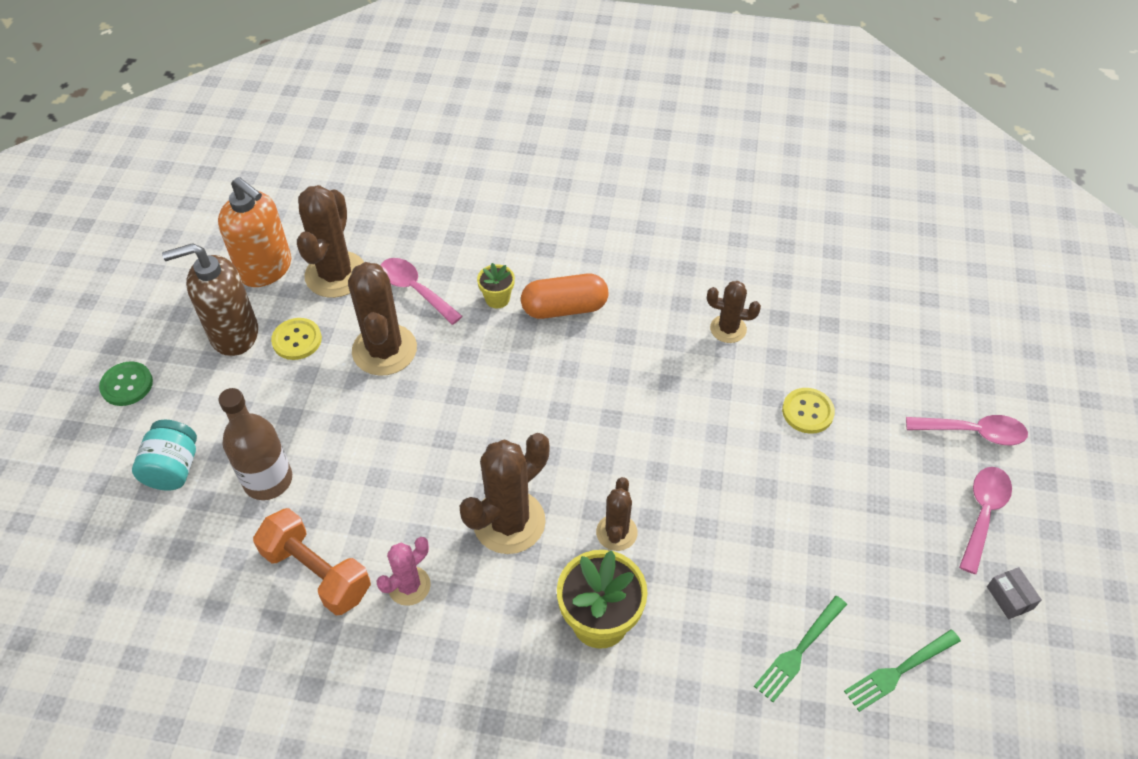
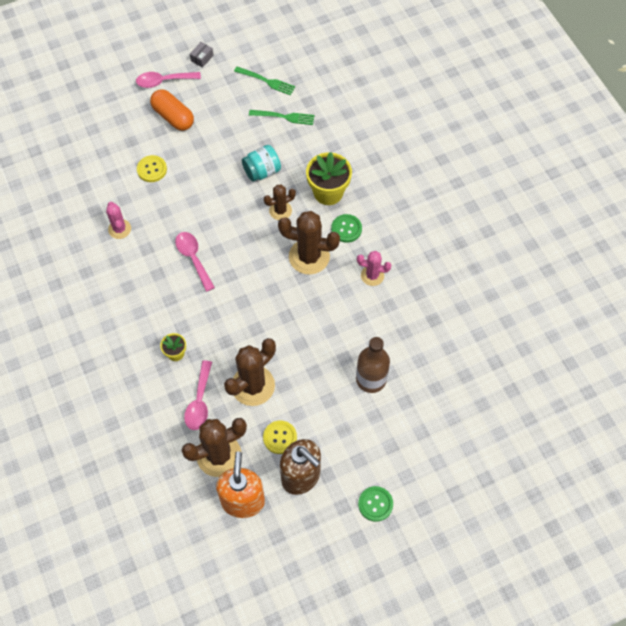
camera: 125 degrees left, 10 degrees up
turquoise jar [132,420,197,491] -> turquoise jar moved to [242,145,281,182]
orange dumbbell [253,508,371,615] -> none
orange capsule [521,274,609,319] -> orange capsule moved to [150,89,194,131]
brown cactus [707,281,761,343] -> pink cactus [106,202,131,239]
pink spoon [906,415,1028,445] -> pink spoon moved to [175,232,215,292]
none -> green button [331,214,362,243]

